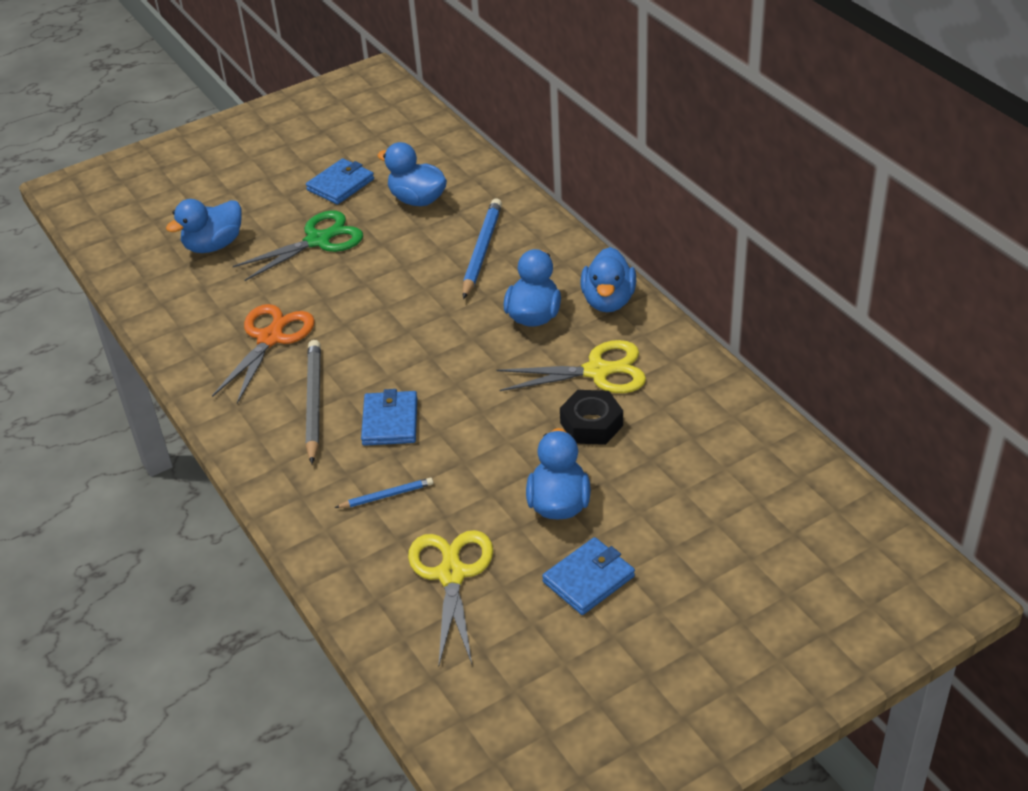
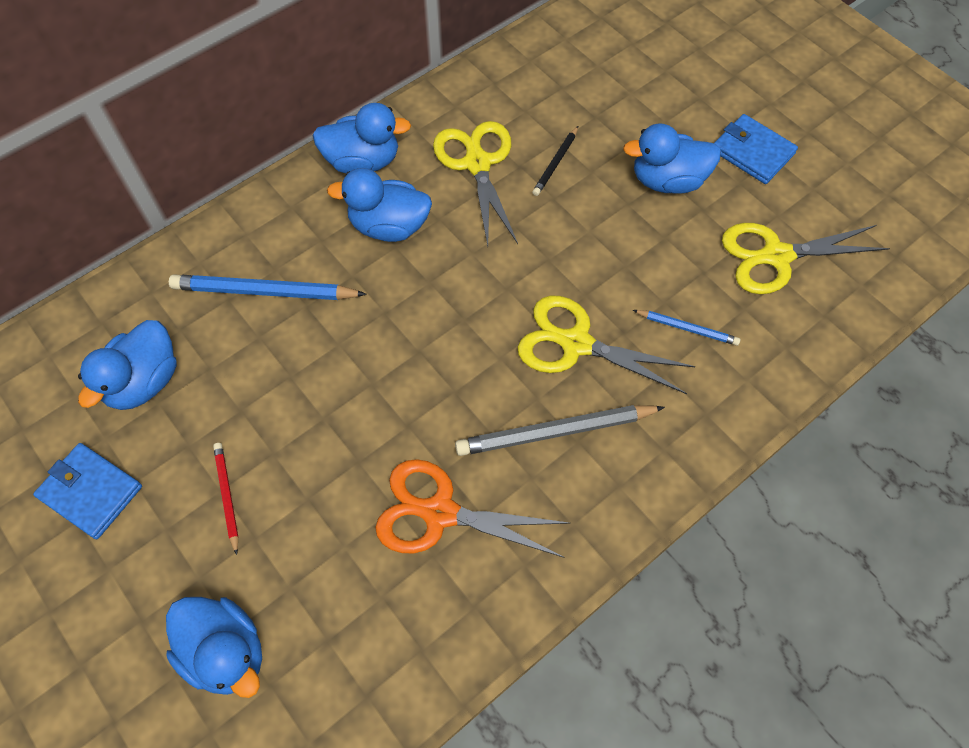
camera: 100 degrees left, 20 degrees up
green scissors [233,211,363,281] -> red pencil [213,443,239,555]
blue pencil [335,478,433,508] -> blue pencil turned 135 degrees clockwise [633,310,740,346]
blue wallet [361,389,417,446] -> yellow scissors [518,296,695,394]
black nut [560,390,623,445] -> black pencil [532,126,578,196]

